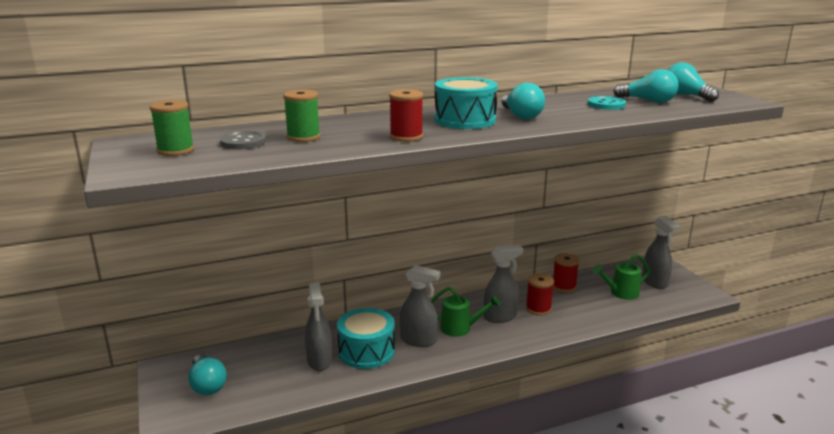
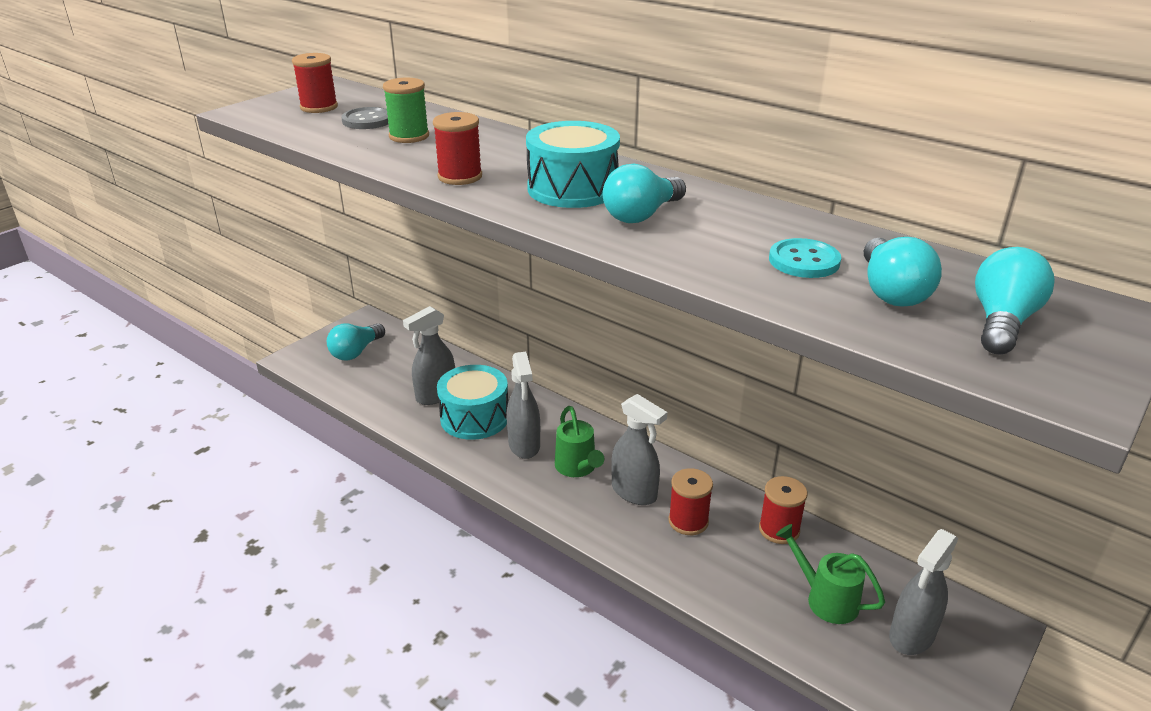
camera: 60 degrees right, 10 degrees up
green spool [150,100,194,156] -> red spool [292,53,338,113]

